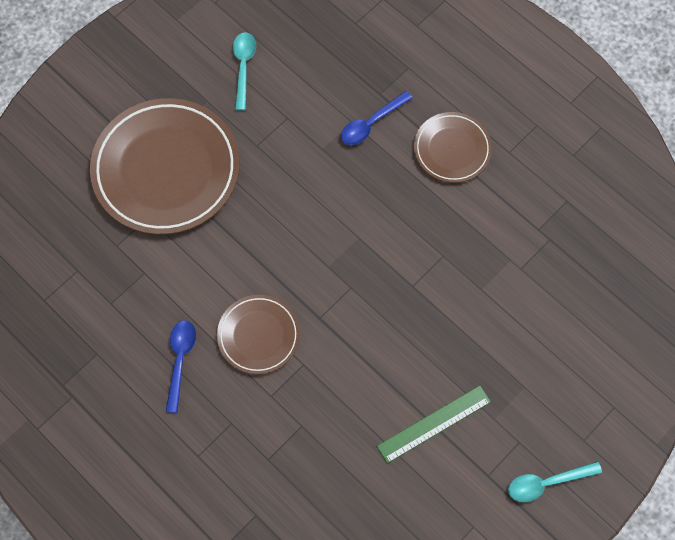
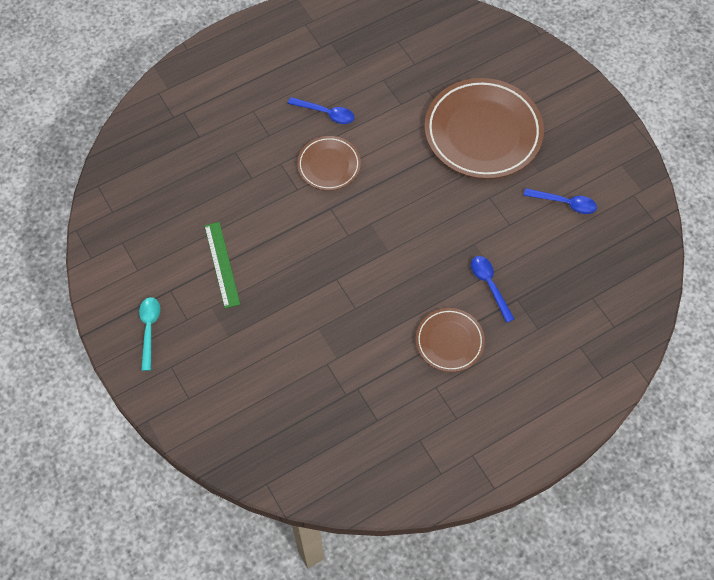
camera: 105 degrees right, 5 degrees down
turquoise spoon [233,32,256,111] -> blue spoon [523,188,597,214]

